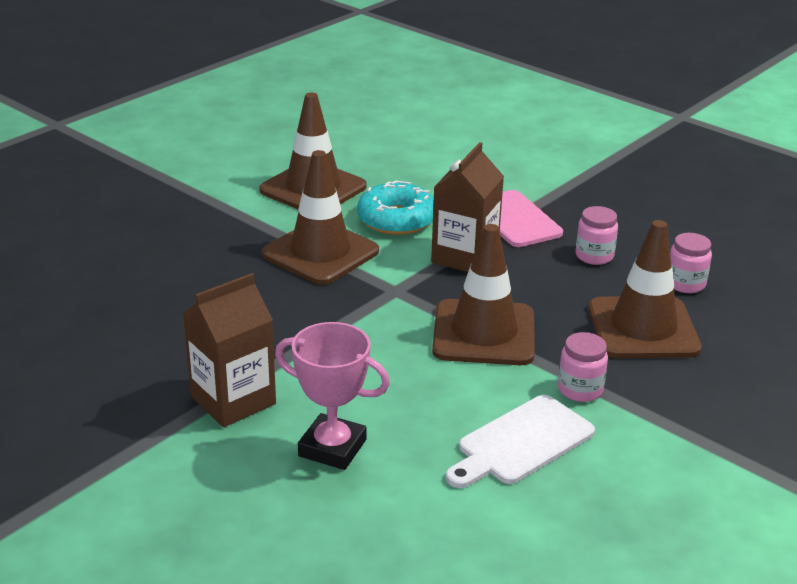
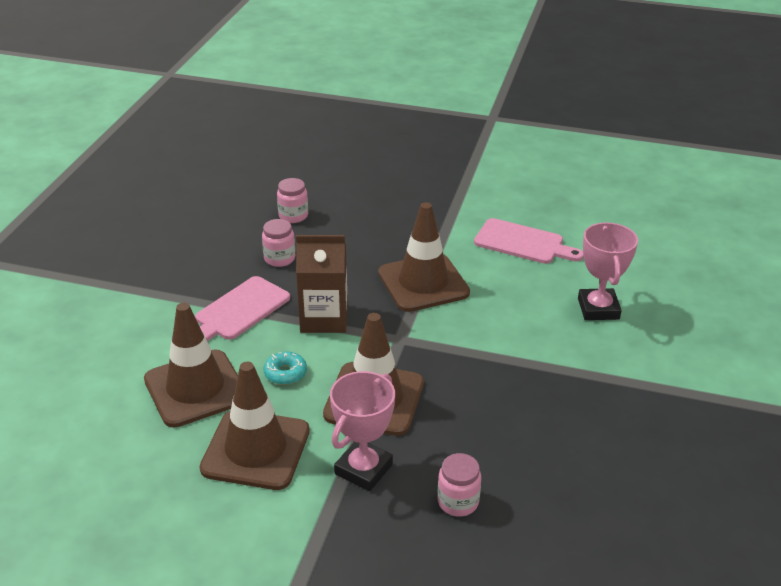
camera: 115 degrees left, 5 degrees up
brown carton [183,273,276,427] -> none
turquoise donut [357,181,434,235] -> turquoise donut [264,351,307,385], size x0.55
white cutting board [446,395,595,488] -> pink cutting board [474,218,584,264]
pink jar [558,332,608,402] -> pink jar moved to [438,453,481,517]
brown traffic cone [588,220,702,358] -> brown traffic cone moved to [144,303,238,427]
none -> pink trophy [330,371,395,491]

